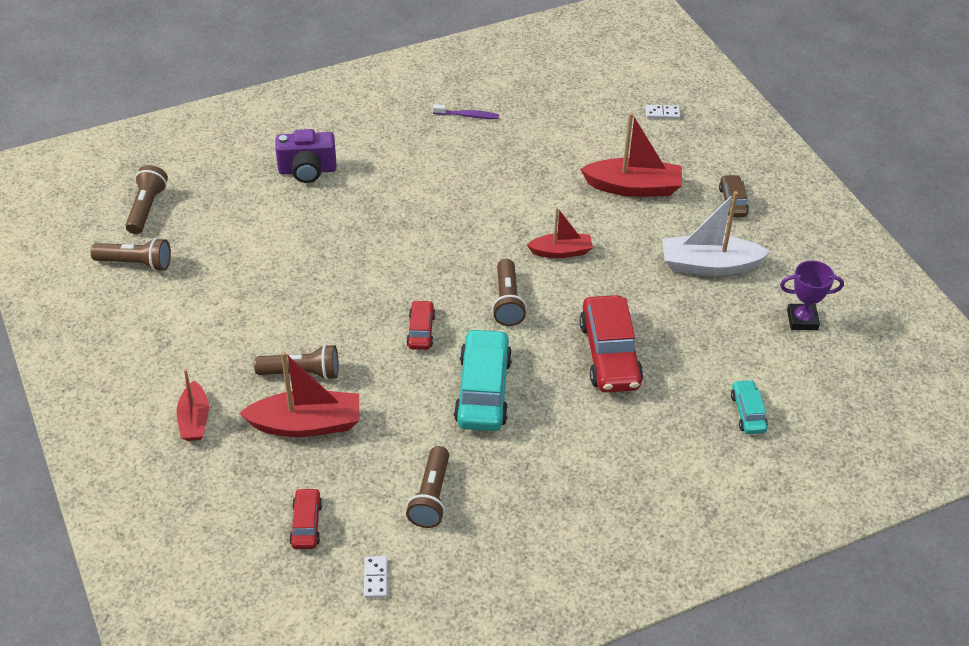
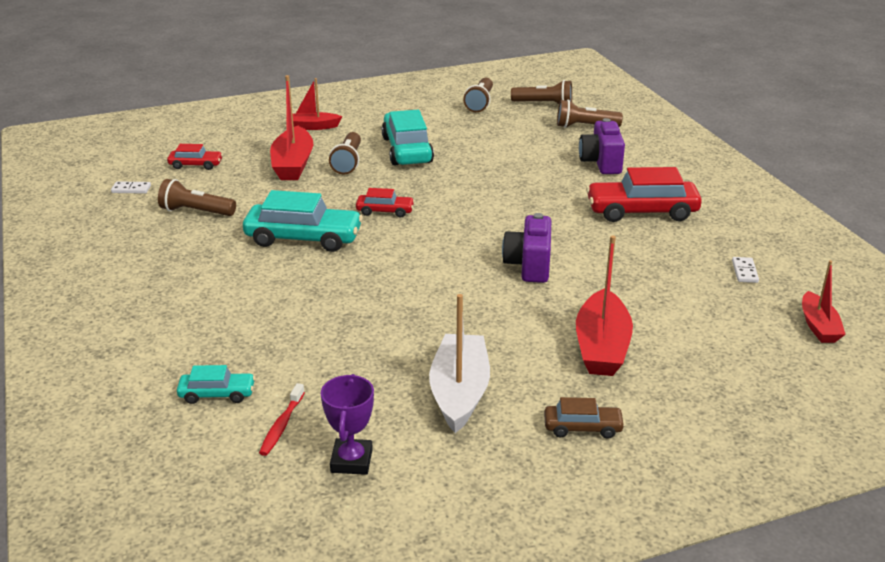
camera: 95 degrees right, 15 degrees down
purple toothbrush [433,104,499,119] -> none
brown flashlight [492,259,527,326] -> brown flashlight moved to [557,100,623,128]
red boat [527,207,593,258] -> red boat moved to [802,260,846,343]
red car [580,295,643,393] -> red car moved to [586,167,702,222]
white domino [645,105,680,119] -> white domino moved to [732,257,759,283]
none -> red toothbrush [259,383,305,456]
none -> turquoise car [382,110,434,166]
none -> purple camera [502,213,551,283]

